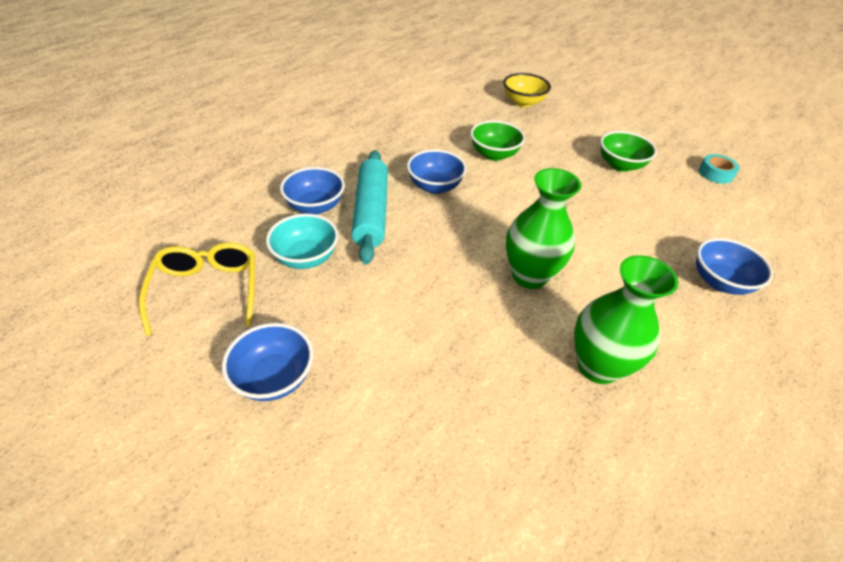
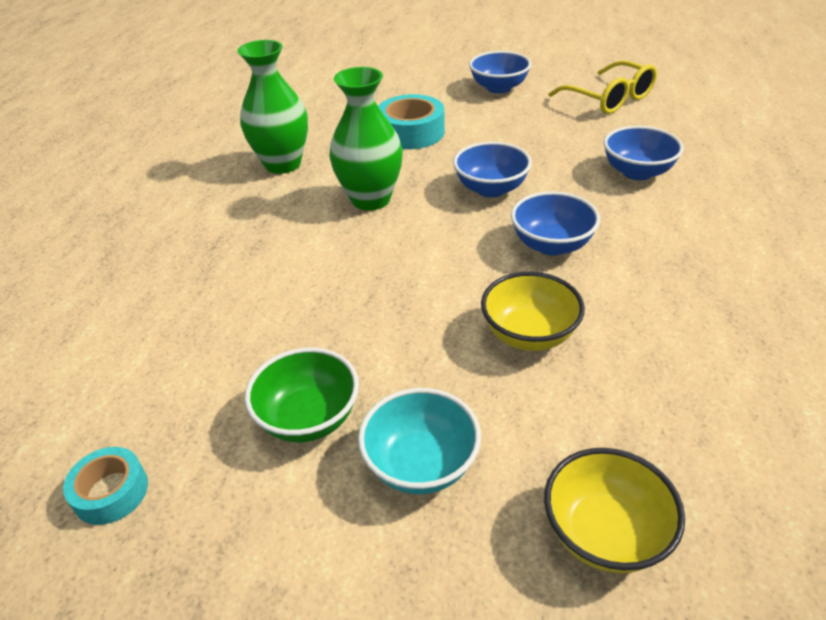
camera: 155 degrees right, 5 degrees down
turquoise bowl [266,214,339,269] -> turquoise bowl moved to [358,388,481,494]
turquoise rolling pin [351,150,388,264] -> none
green bowl [470,120,525,161] -> yellow bowl [481,272,585,351]
blue bowl [696,238,773,295] -> blue bowl moved to [453,142,532,198]
none -> turquoise tape [378,94,445,149]

